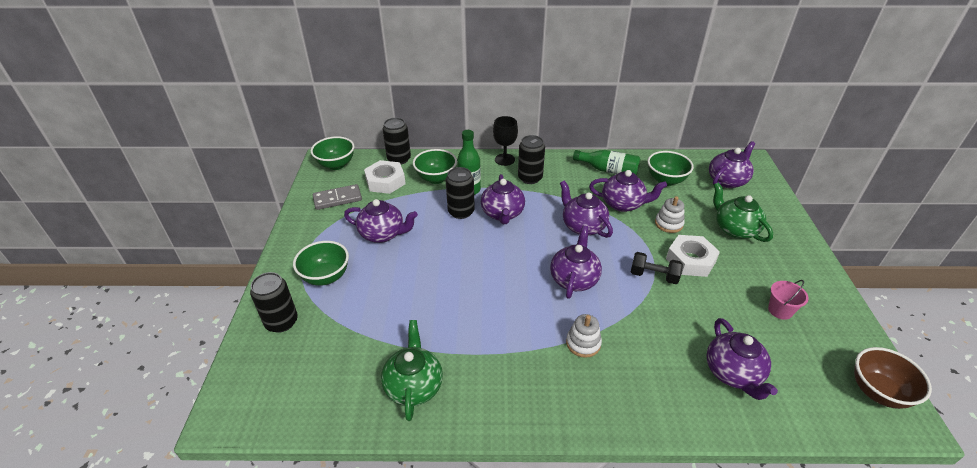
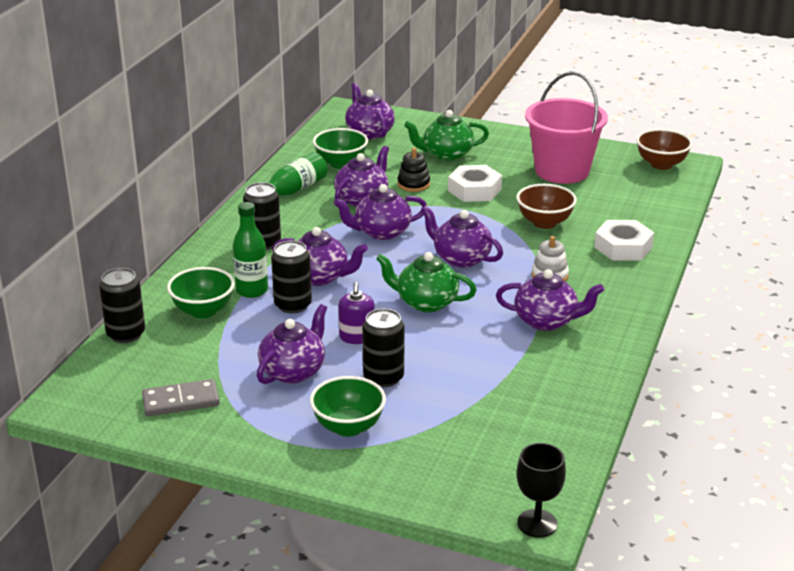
camera: 70 degrees left, 10 degrees down
black can [250,272,298,333] -> black can moved to [362,308,404,387]
green bowl [311,136,354,170] -> none
grey domino [313,184,362,210] -> grey domino turned 75 degrees clockwise [142,379,220,416]
white nut [364,160,406,194] -> white nut moved to [594,220,654,261]
green teapot [381,320,443,421] -> green teapot moved to [376,252,477,312]
black goblet [493,116,518,166] -> black goblet moved to [517,443,566,538]
black dumbbell [631,252,683,284] -> none
white stacking toy [655,196,685,233] -> black stacking toy [397,148,430,192]
purple teapot [706,318,778,400] -> purple teapot moved to [496,269,604,331]
pink bucket [768,280,809,320] -> pink bucket [525,72,608,184], size x2.42
none -> purple soap dispenser [338,282,375,344]
none -> brown bowl [516,184,577,229]

